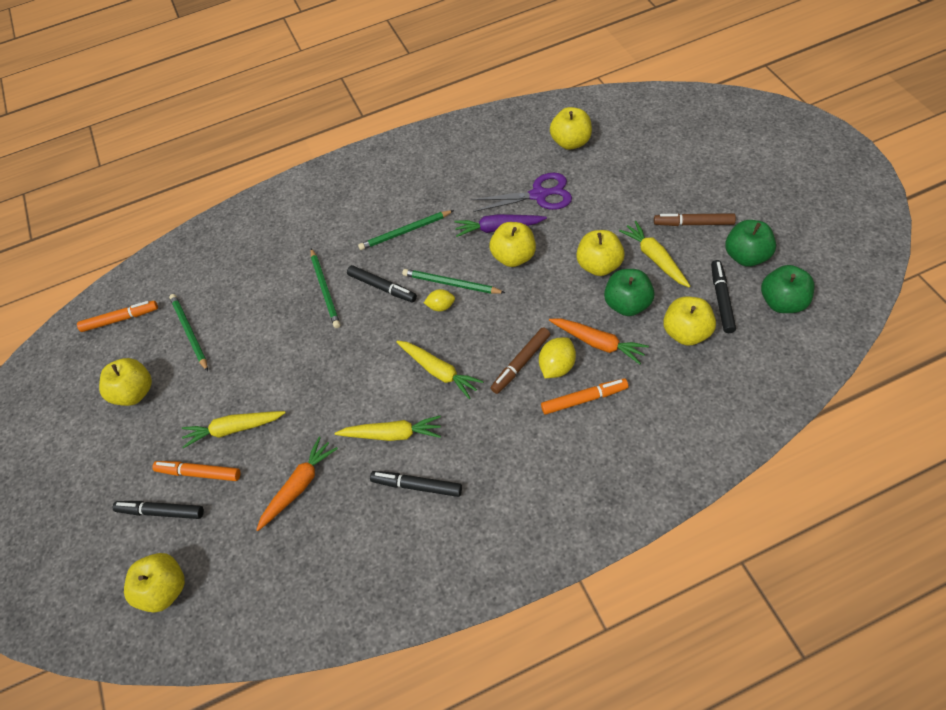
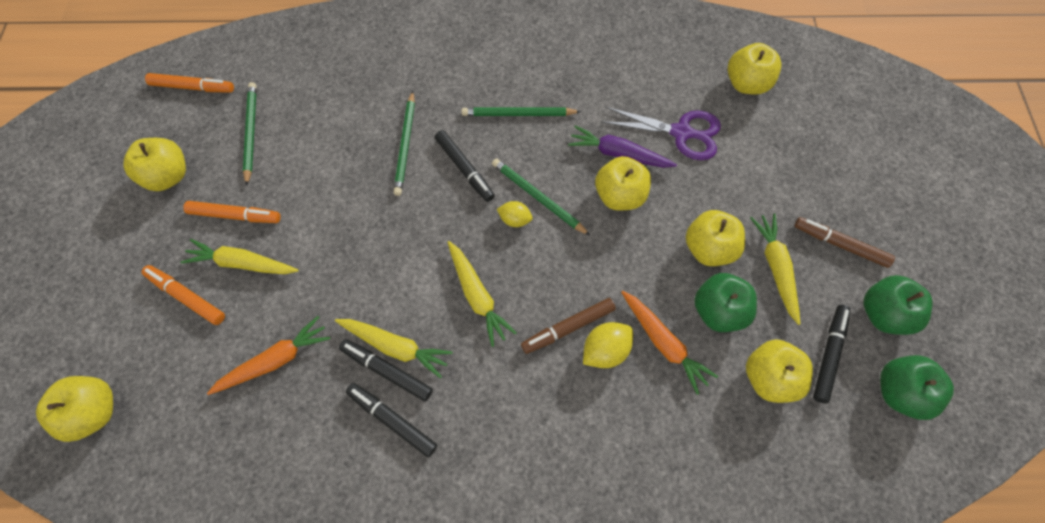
camera: 15 degrees right, 10 degrees up
black marker [113,501,204,519] -> black marker moved to [339,339,433,401]
orange marker [541,378,628,415] -> orange marker moved to [183,201,281,223]

